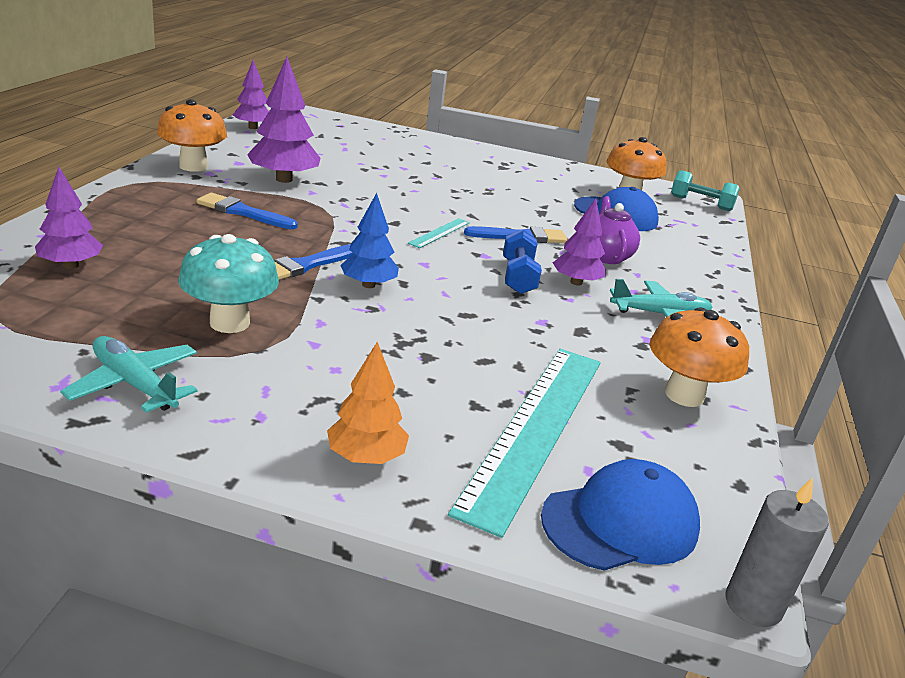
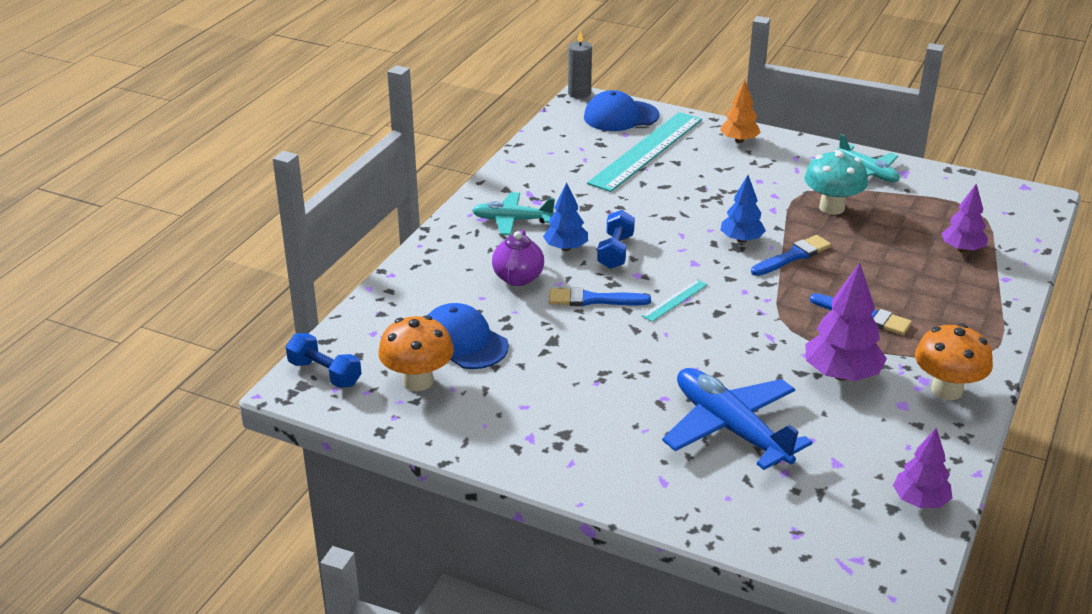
camera: 165 degrees left, 5 degrees up
purple tree [553,198,606,286] -> blue tree [543,182,588,251]
orange mushroom [650,307,749,407] -> none
turquoise dumbbell [671,170,740,211] -> blue dumbbell [286,333,362,388]
none -> blue plane [662,368,813,470]

